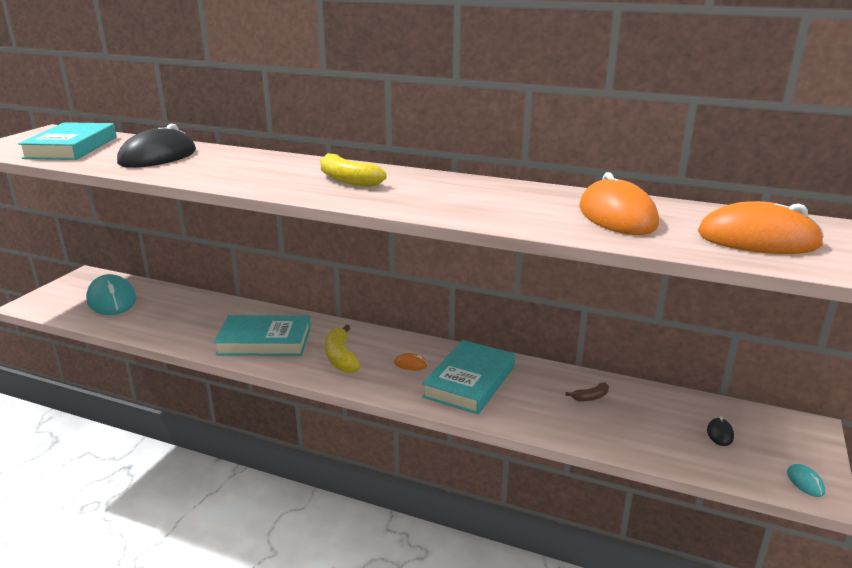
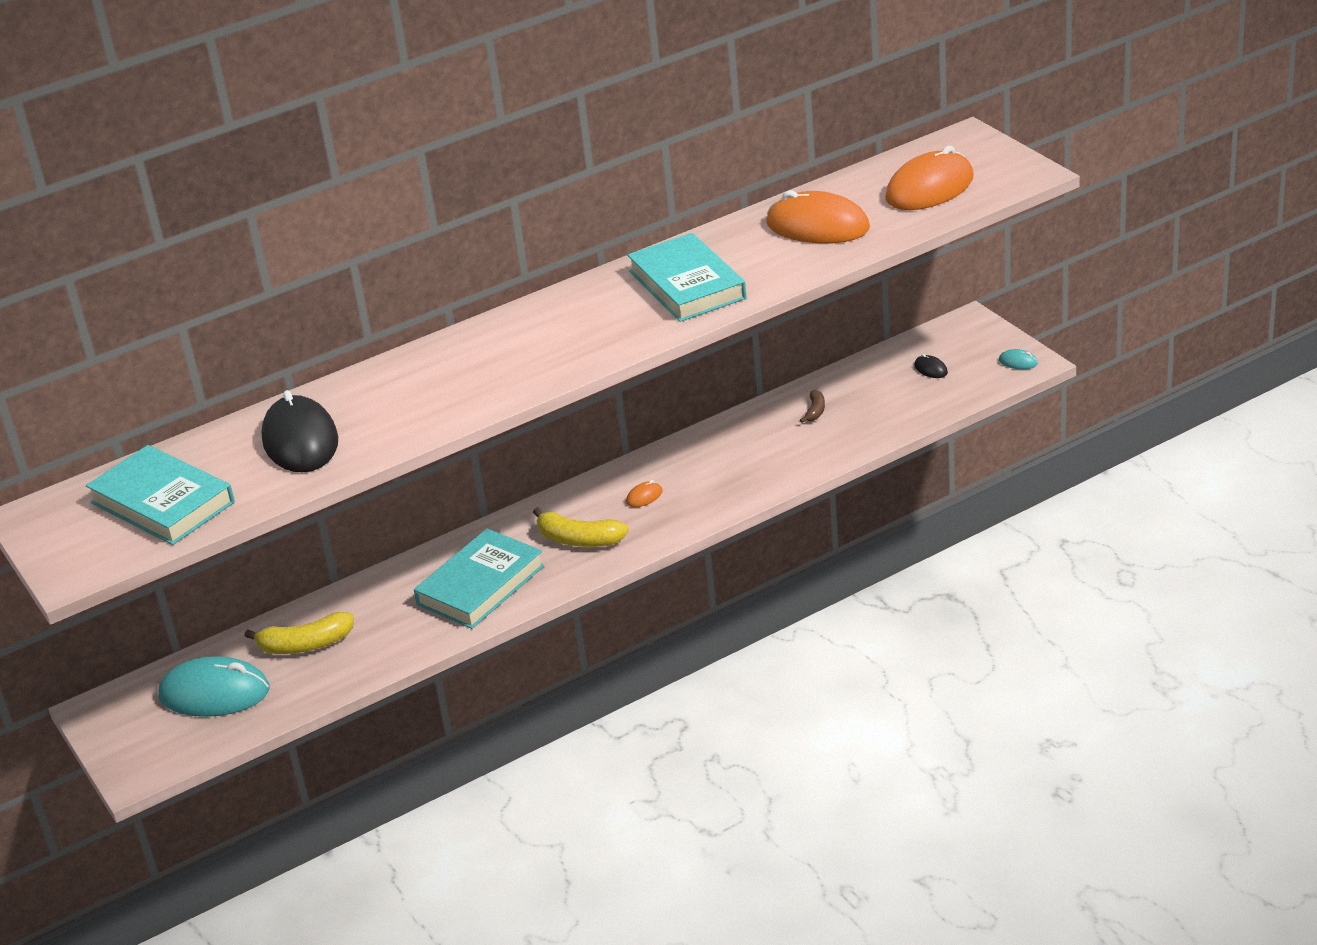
camera: 50 degrees left, 10 degrees up
yellow banana [320,153,387,187] -> yellow banana moved to [244,612,354,654]
turquoise book [422,340,515,414] -> turquoise book moved to [627,233,747,322]

